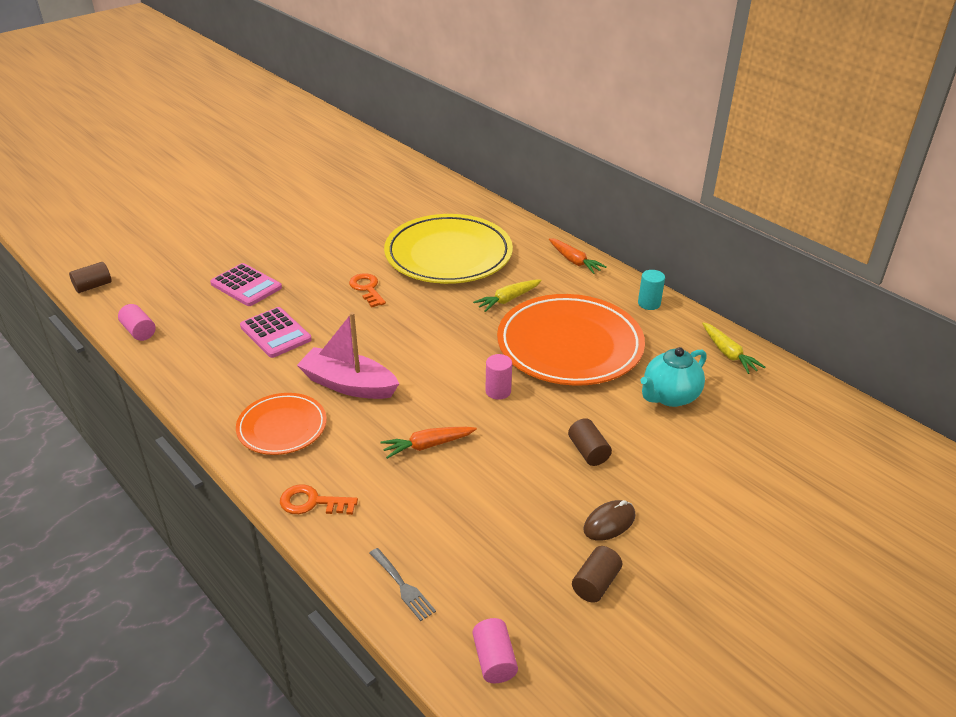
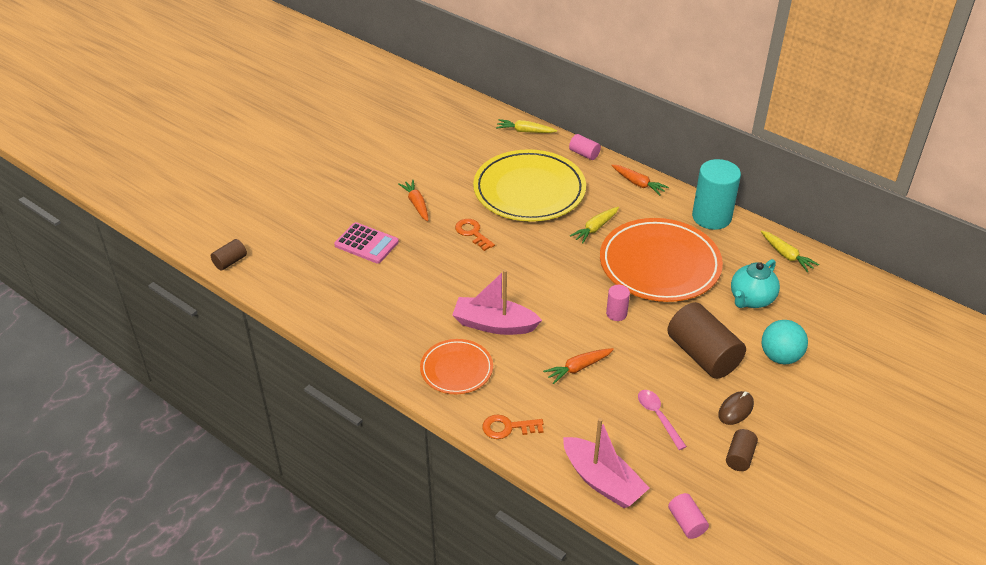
camera: 10 degrees left, 5 degrees up
pink cylinder [118,304,156,341] -> pink cylinder moved to [569,134,601,160]
pink calculator [240,307,312,358] -> none
grey fork [369,548,436,621] -> pink boat [563,418,649,508]
brown cylinder [568,418,612,466] -> brown cylinder [668,302,746,379], size x2.06
turquoise cylinder [638,270,665,310] -> turquoise cylinder [692,159,741,230], size x2.06
none -> orange carrot [398,180,428,221]
none -> yellow carrot [496,119,557,133]
none -> pink spoon [638,390,687,450]
none -> turquoise ball [762,320,808,364]

